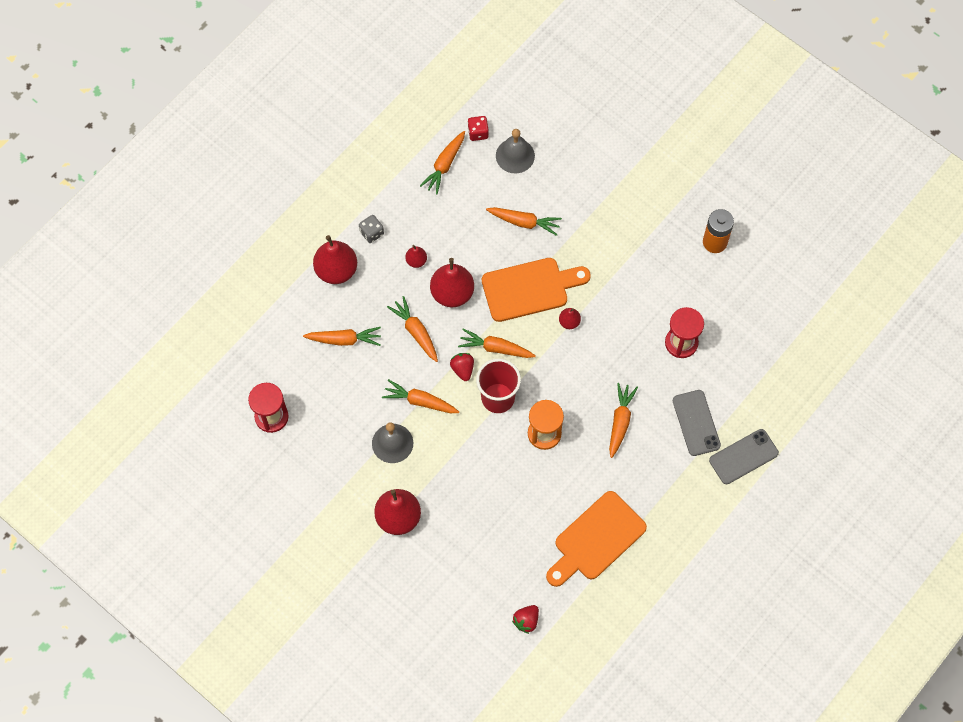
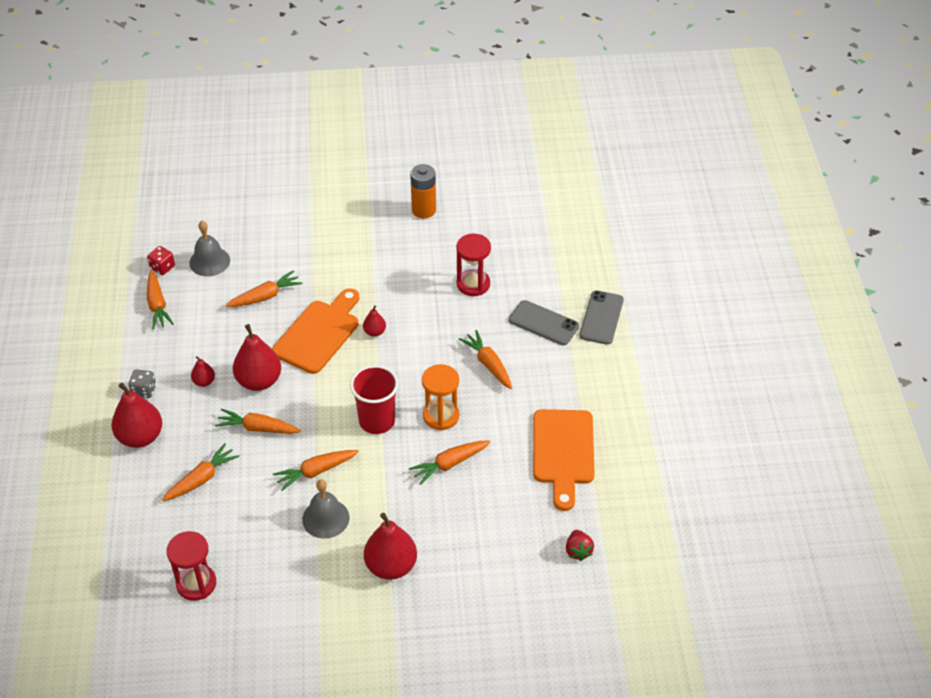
camera: 45 degrees left, 20 degrees down
red strawberry [450,353,474,381] -> none
orange carrot [458,328,536,358] -> orange carrot moved to [409,440,490,485]

